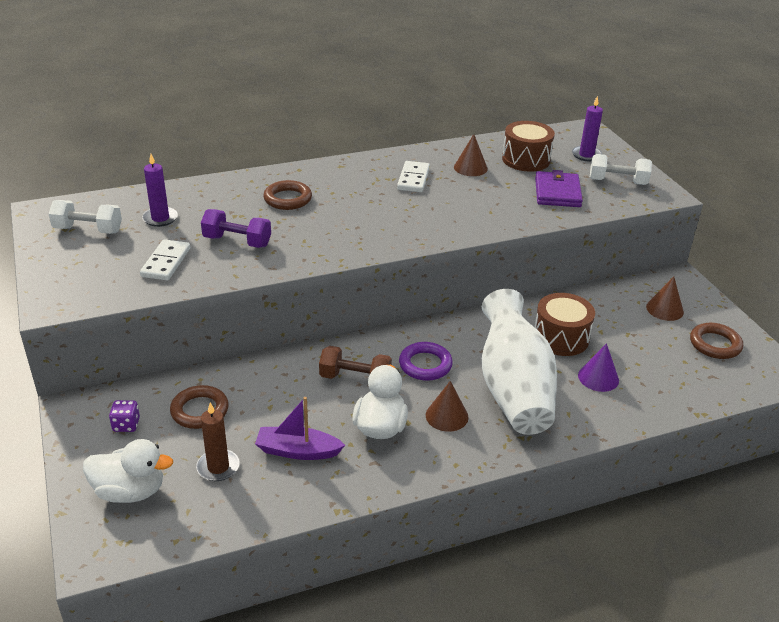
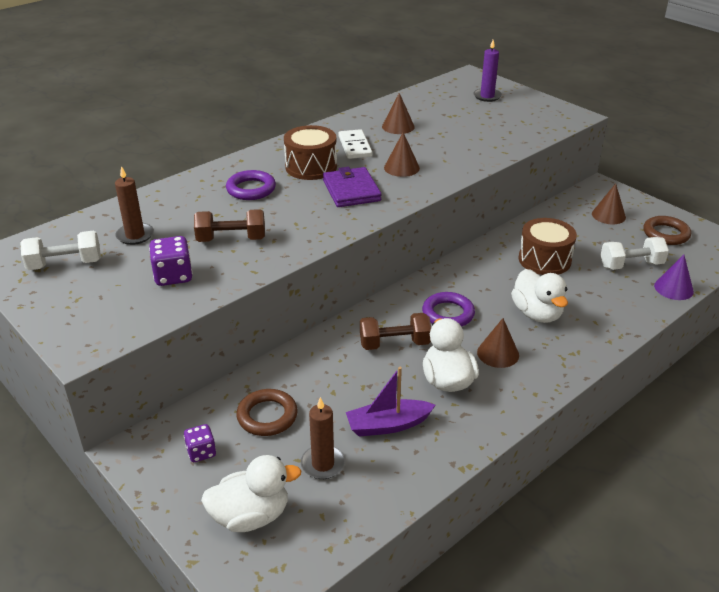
camera: 20 degrees left, 0 degrees up
white domino [140,239,190,280] -> purple dice [149,236,193,286]
purple candle [142,154,178,227] -> brown candle [115,166,154,245]
purple dumbbell [201,209,271,248] -> brown dumbbell [194,209,265,242]
brown ring [263,180,312,210] -> purple ring [226,170,276,200]
white vase [482,289,557,435] -> white duck [511,269,568,323]
brown drum [502,121,555,172] -> brown drum moved to [284,125,337,180]
purple wallet [535,170,583,207] -> purple wallet moved to [323,167,382,207]
purple cone [578,343,619,392] -> purple cone moved to [654,255,694,300]
white dumbbell [590,154,652,185] -> white dumbbell moved to [600,237,669,270]
none -> brown cone [384,132,420,177]

